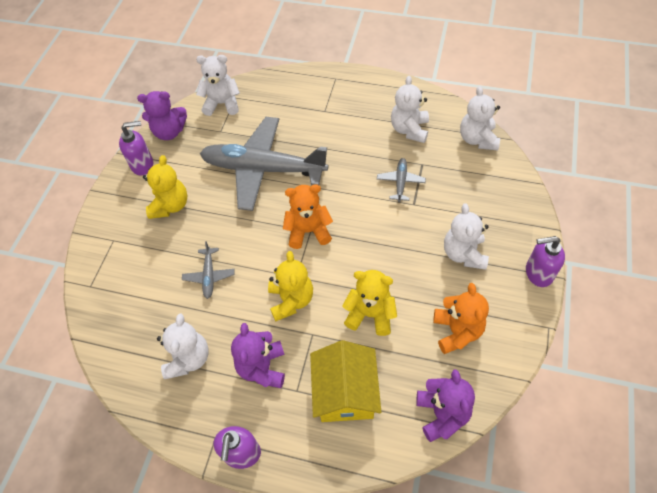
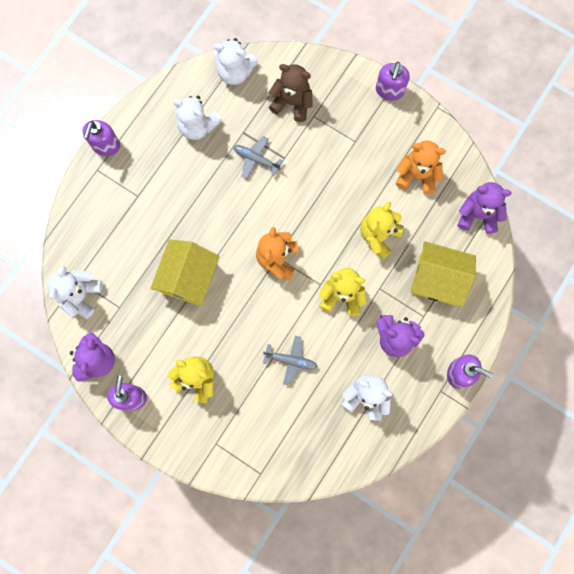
camera: 75 degrees left, 20 degrees up
grey plane [200,117,328,211] -> yellow house [150,239,220,306]
white teddy bear [444,204,489,270] -> none
none -> purple soap dispenser [82,120,120,156]
none -> brown teddy bear [268,64,313,122]

